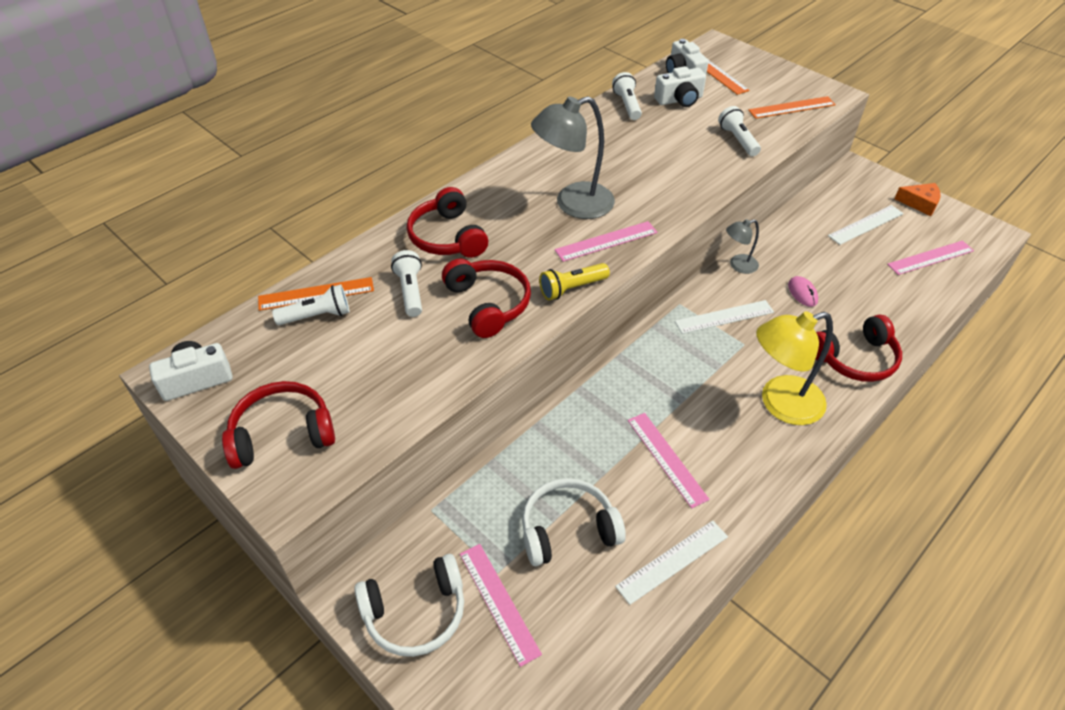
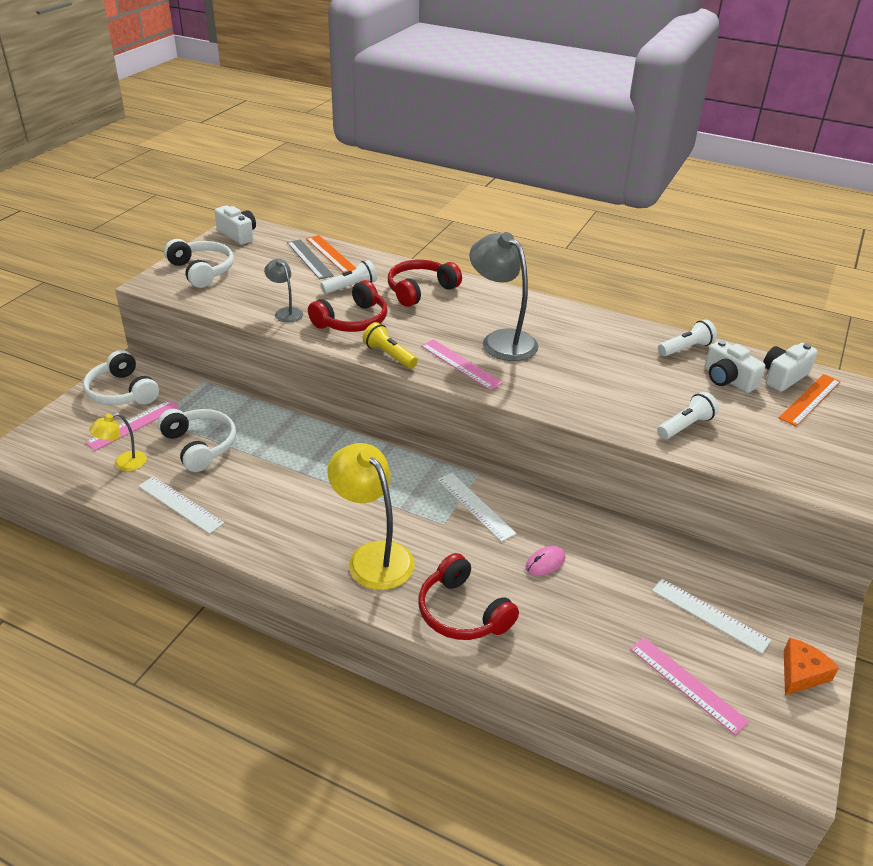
camera: 70 degrees right, 10 degrees down
red headphones [222,381,335,469] -> white headphones [164,239,234,288]
white flashlight [272,284,350,325] -> grey ruler [287,239,334,280]
pink ruler [628,413,710,508] -> none
grey lamp [726,219,759,274] -> grey lamp moved to [264,258,303,323]
orange ruler [748,96,836,119] -> none
orange cheese [894,183,941,216] -> orange cheese turned 135 degrees counterclockwise [784,637,839,696]
none -> yellow lamp [89,413,147,471]

